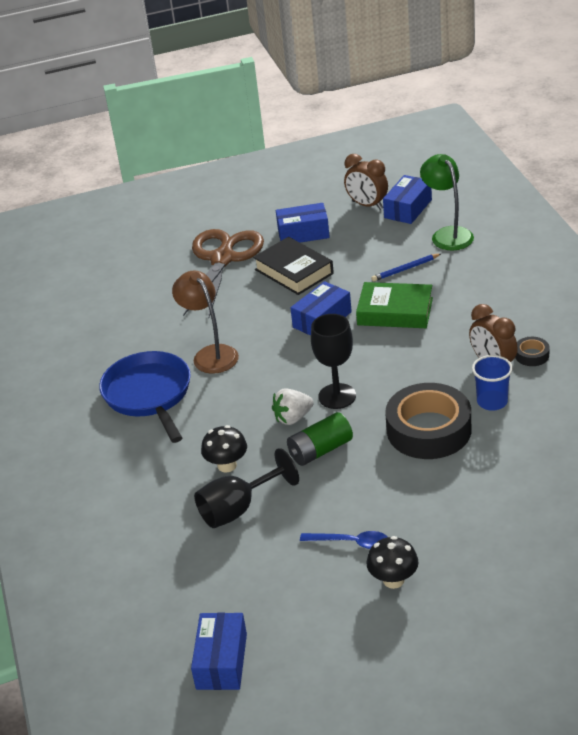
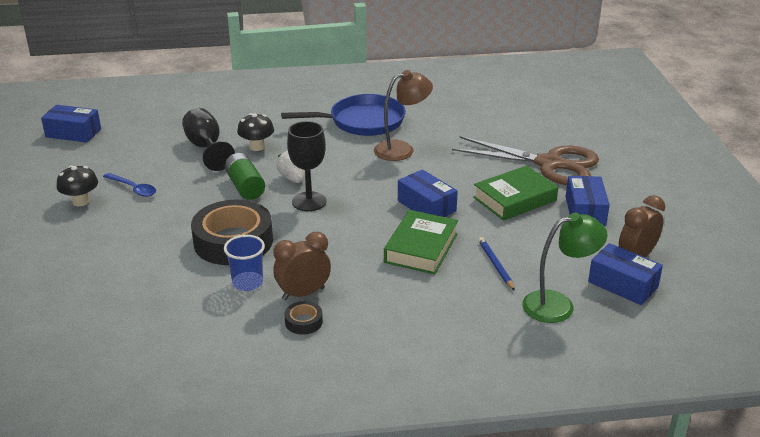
camera: 95 degrees right, 5 degrees down
black book [253,237,334,295] -> green book [473,165,558,221]
blue spoon [300,531,387,549] -> blue spoon turned 75 degrees counterclockwise [103,173,156,197]

